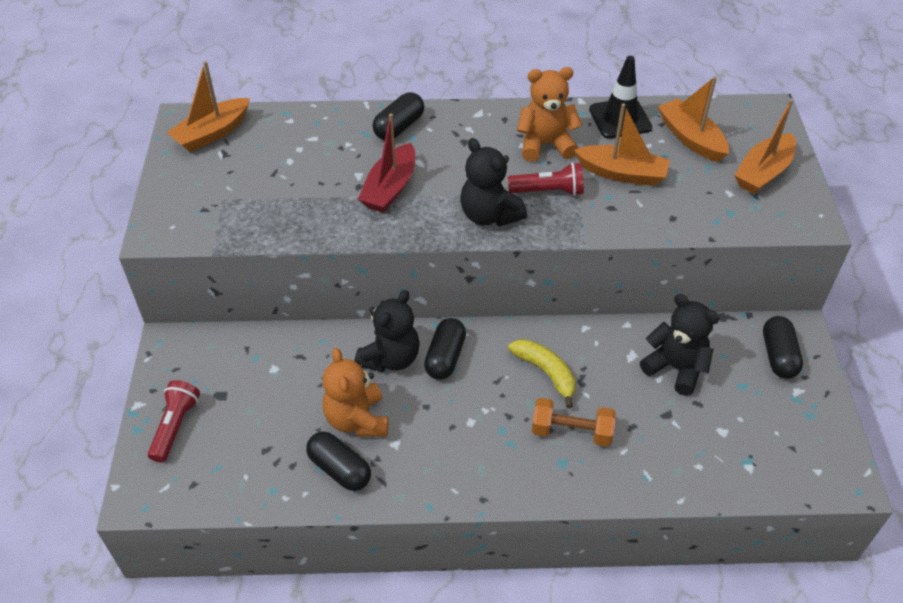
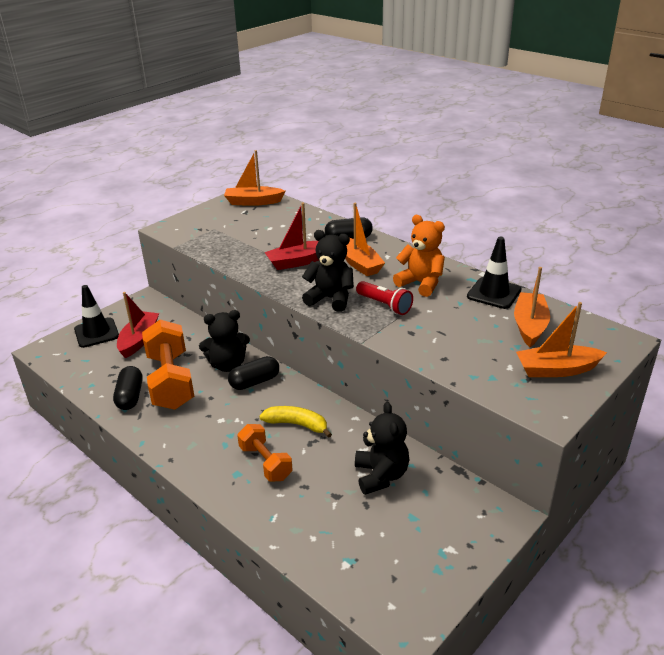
camera: 45 degrees right, 15 degrees down
red flashlight [148,380,200,463] -> black traffic cone [74,285,119,348]
orange teddy bear [323,348,388,437] -> orange dumbbell [142,320,194,410]
black teddy bear [460,138,527,227] -> black teddy bear turned 105 degrees clockwise [302,230,354,312]
yellow banana [508,339,576,408] -> yellow banana turned 75 degrees counterclockwise [259,406,332,438]
orange boat [574,103,670,186] -> orange boat moved to [345,203,385,276]
black capsule [763,316,803,379] -> none
none -> red boat [117,292,159,358]

